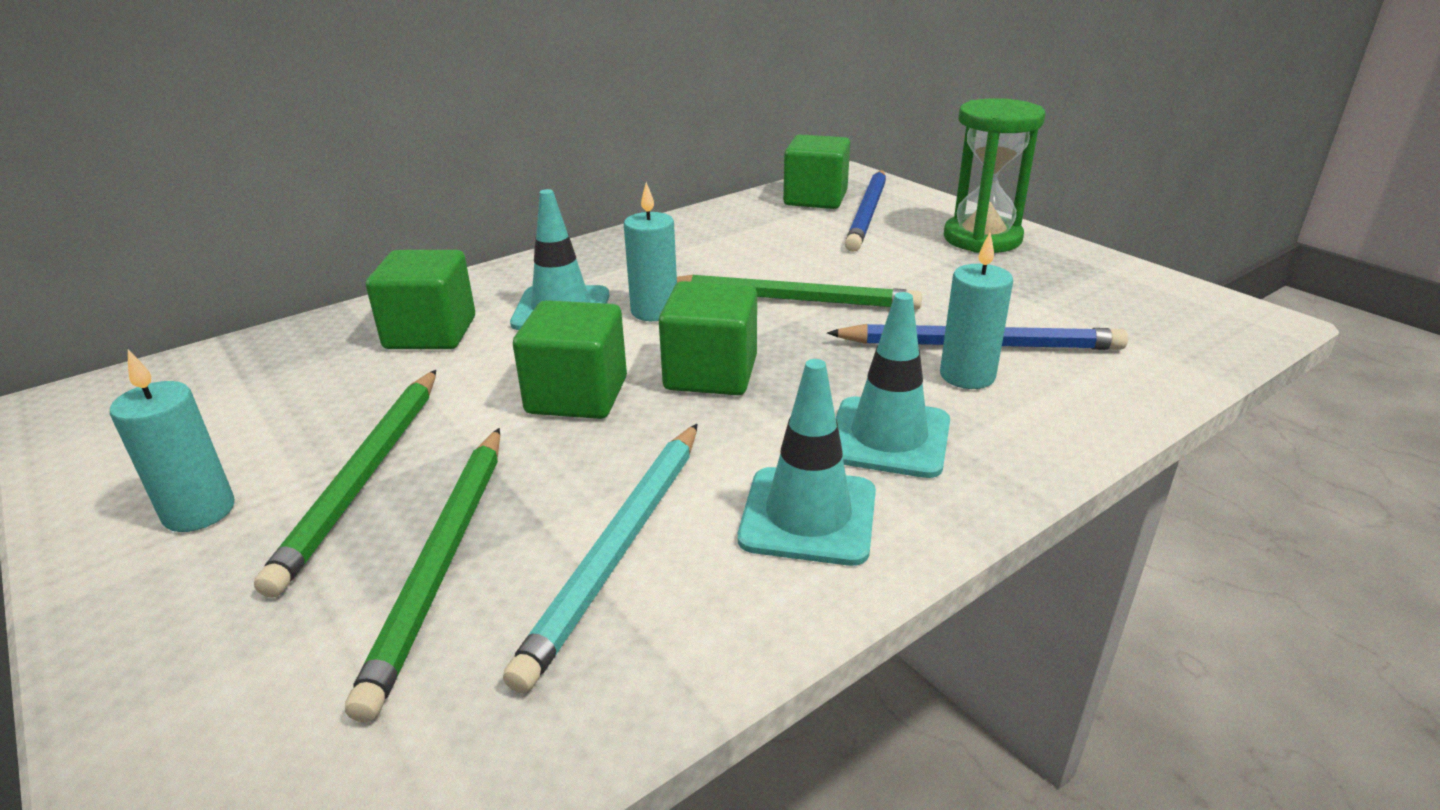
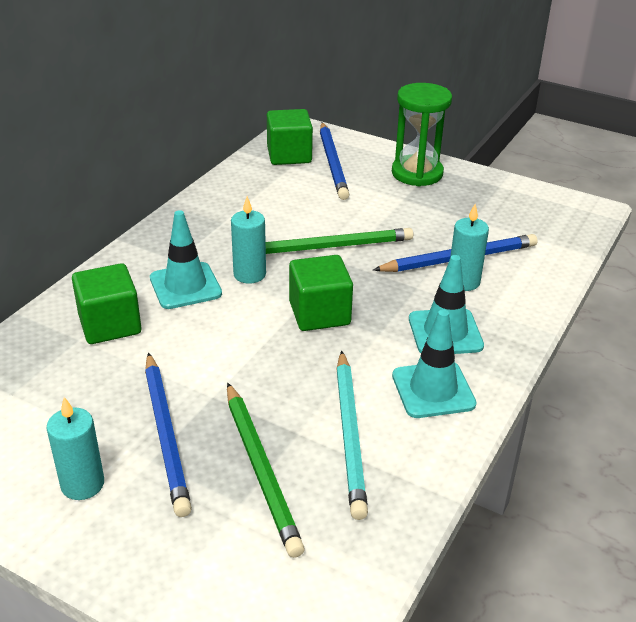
camera: 25 degrees left, 5 degrees up
green pencil [254,370,436,598] -> blue pencil [145,353,192,517]
green cube [513,300,627,419] -> none

